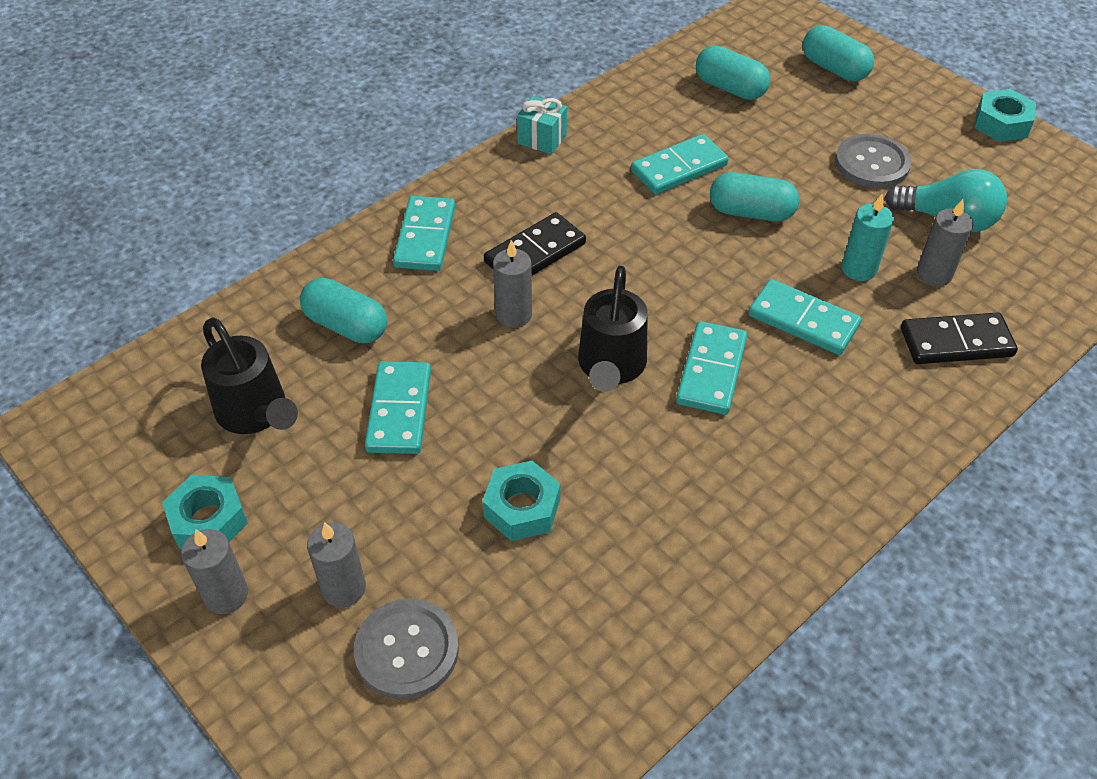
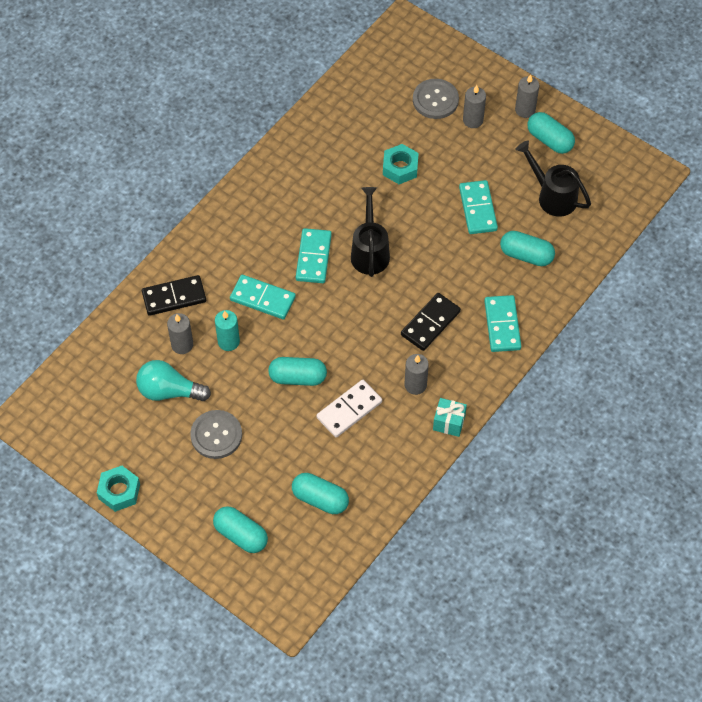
camera: 170 degrees right, 10 degrees up
turquoise nut [162,475,248,549] -> turquoise capsule [527,112,575,154]
grey candle [493,240,532,328] -> grey candle moved to [405,354,429,395]
turquoise domino [631,134,729,194] -> white domino [317,380,382,438]

